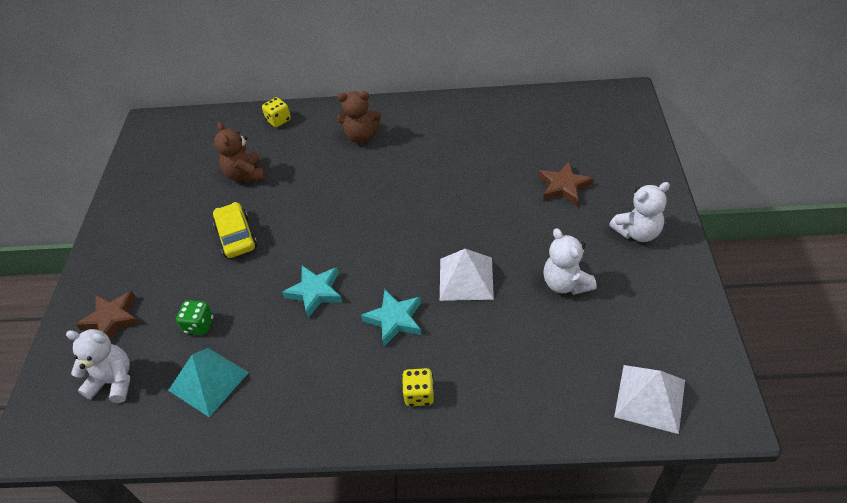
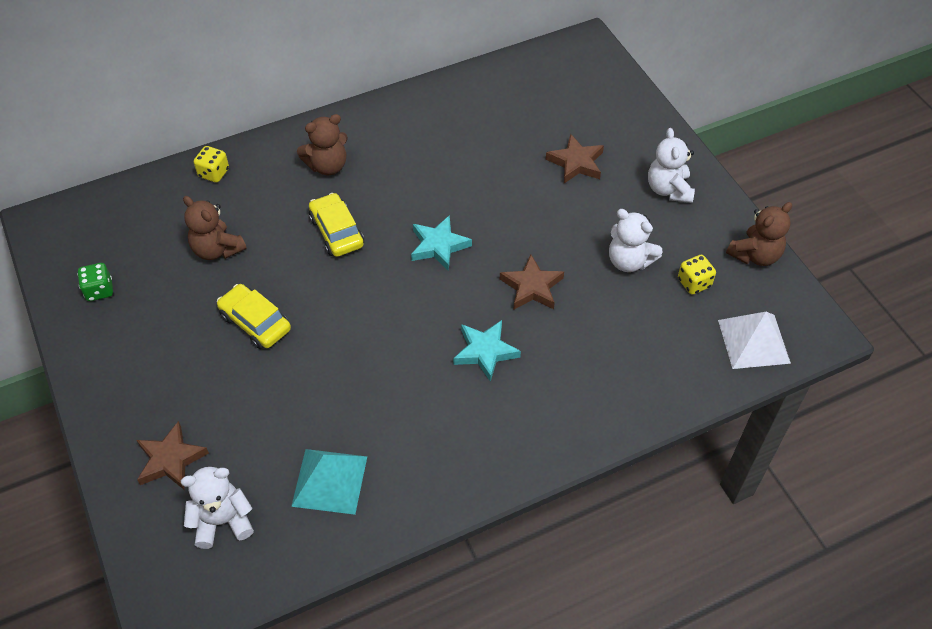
camera: 30 degrees left, 5 degrees up
green dice [176,300,213,335] -> green dice moved to [77,263,113,301]
turquoise star [282,266,342,318] -> turquoise star moved to [411,215,472,271]
yellow dice [402,368,434,406] -> yellow dice moved to [678,255,716,295]
white pyramid [440,249,494,301] -> brown star [500,254,564,310]
white teddy bear [609,182,670,242] -> white teddy bear turned 135 degrees clockwise [648,128,695,203]
none -> yellow car [309,193,364,257]
none -> brown teddy bear [726,202,792,266]

